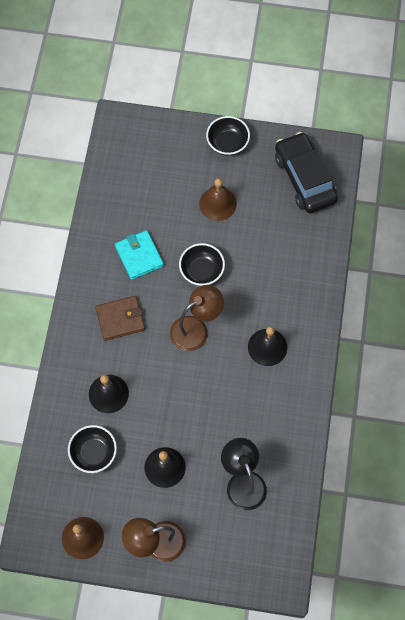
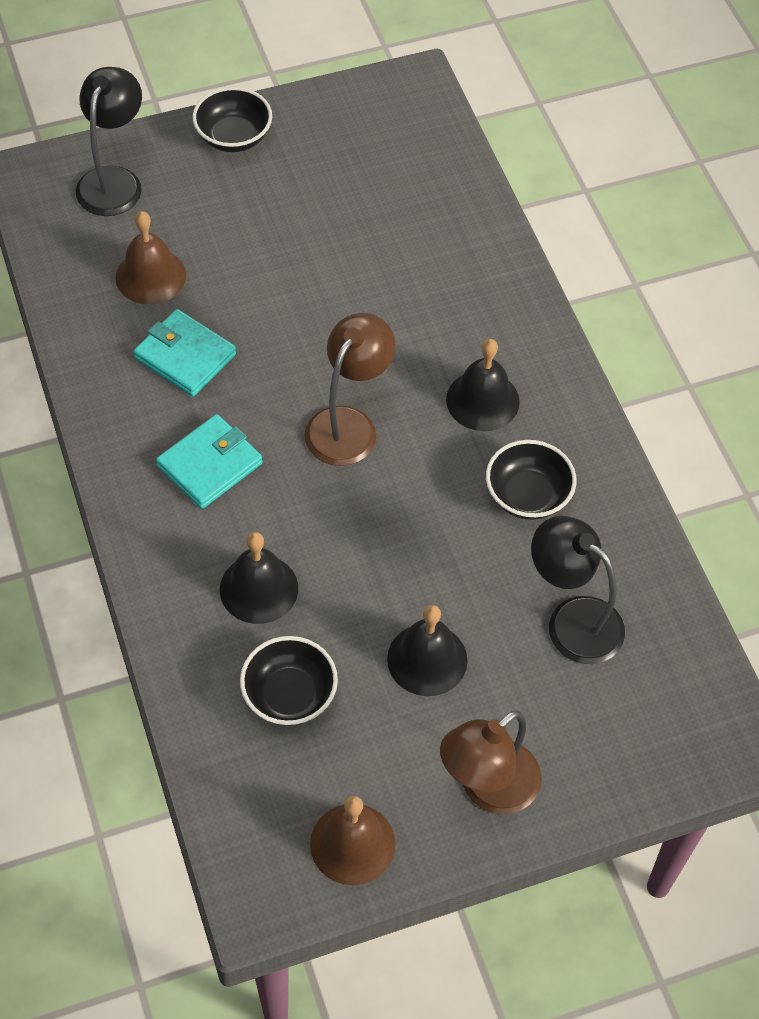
camera: 30 degrees left, 10 degrees down
brown wallet [95,296,145,341] -> turquoise wallet [156,414,263,509]
black bowl [179,243,225,286] -> black bowl moved to [486,440,576,520]
brown bell [199,178,237,221] -> brown bell moved to [115,211,186,304]
black car [275,132,338,213] -> none
none -> black lamp [76,67,142,216]

